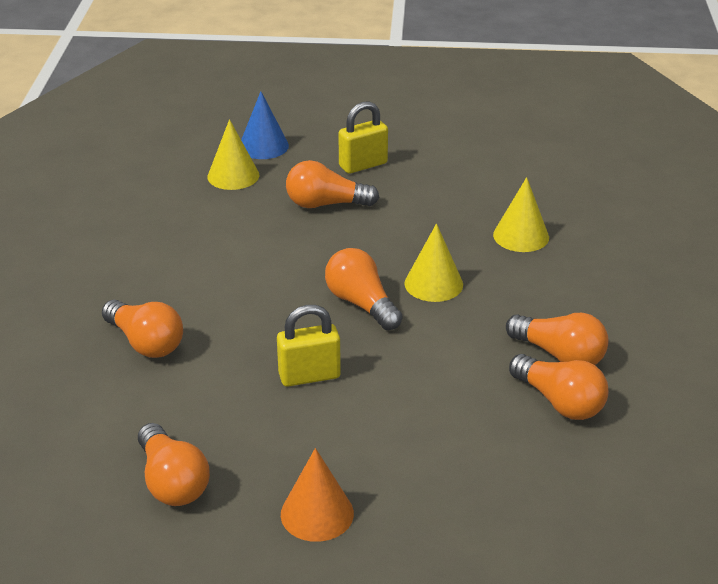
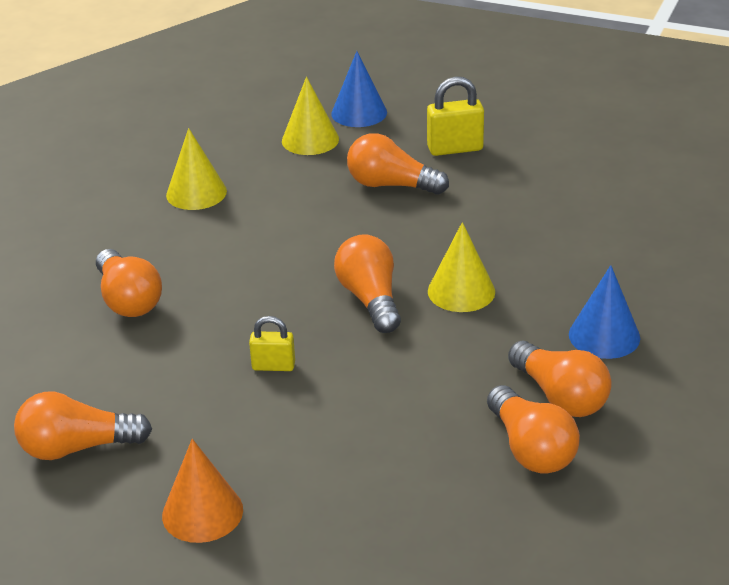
camera: 20 degrees right, 0 degrees up
orange light bulb [138,423,210,506] -> orange light bulb turned 90 degrees clockwise [14,392,152,460]
yellow padlock [277,305,341,387] -> yellow padlock [249,316,295,371], size x0.64
yellow cone [493,177,549,252] -> yellow cone moved to [166,128,227,210]
none -> blue cone [569,265,640,359]

